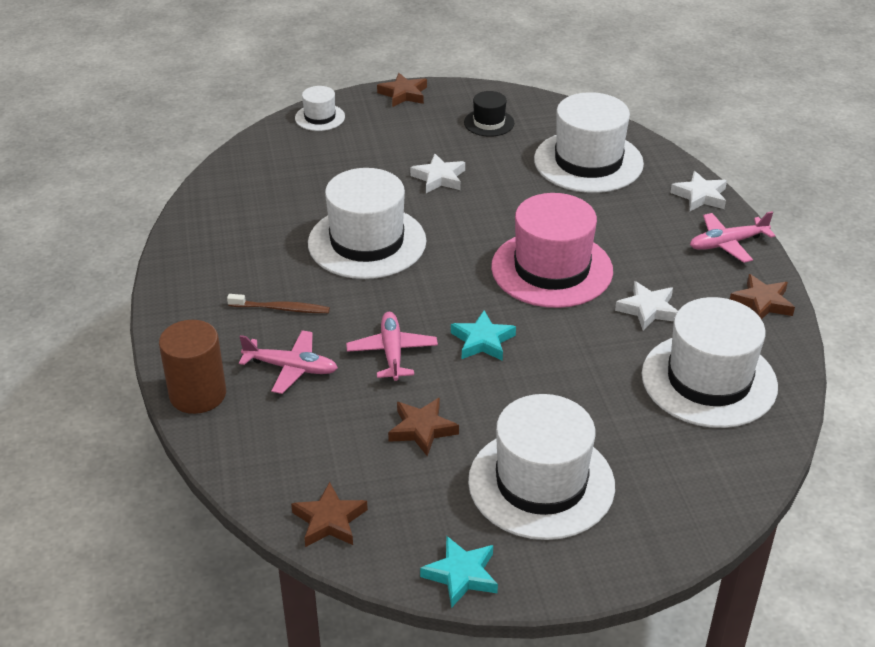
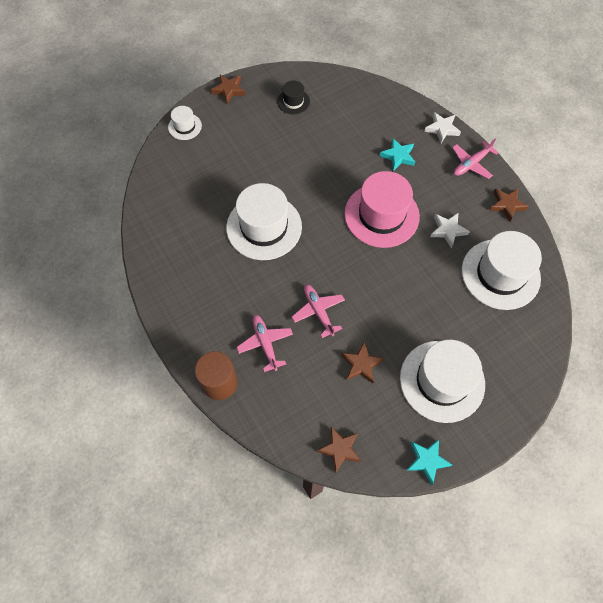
camera: 20 degrees left, 25 degrees up
brown toothbrush [227,294,330,313] -> none
pink plane [239,330,338,394] -> pink plane turned 105 degrees counterclockwise [237,315,293,372]
white star [410,154,465,193] -> none
turquoise star [451,311,516,361] -> turquoise star moved to [380,138,415,171]
white hat [534,92,644,193] -> none

